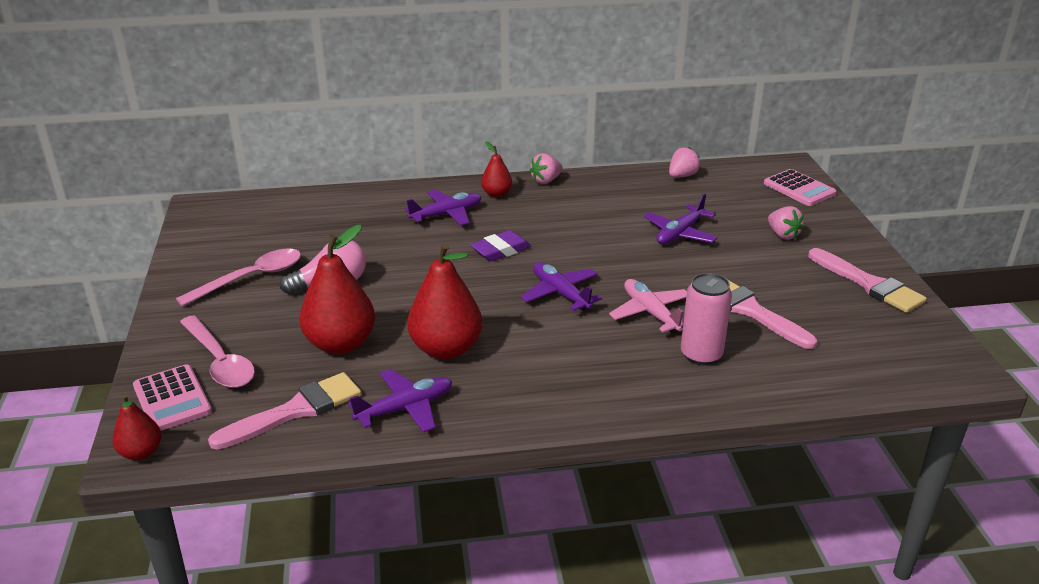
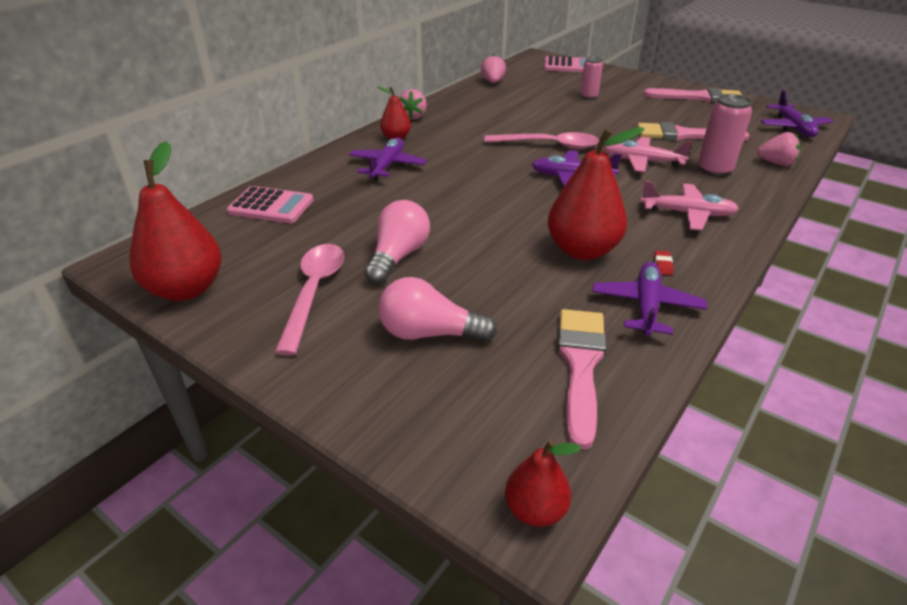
camera: 45 degrees left, 5 degrees up
pink calculator [133,364,212,431] -> pink calculator moved to [227,186,314,223]
pink spoon [180,315,255,388] -> pink spoon moved to [484,132,600,149]
red pear [299,225,375,354] -> red pear moved to [130,141,222,301]
purple eraser [470,230,531,261] -> none
purple plane [644,194,718,244] -> purple plane moved to [761,90,833,137]
pink strawberry [768,206,804,240] -> pink strawberry moved to [757,132,801,166]
none -> pink light bulb [378,277,497,342]
none -> pink can [580,57,603,99]
none -> pink plane [640,181,739,231]
none -> red eraser [654,251,674,275]

